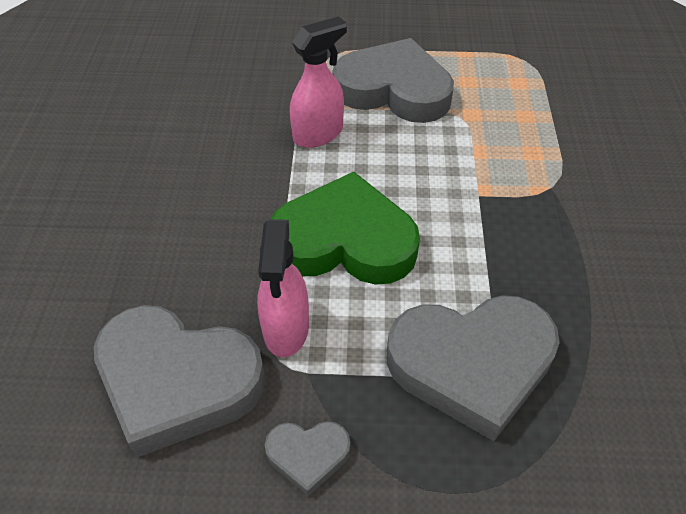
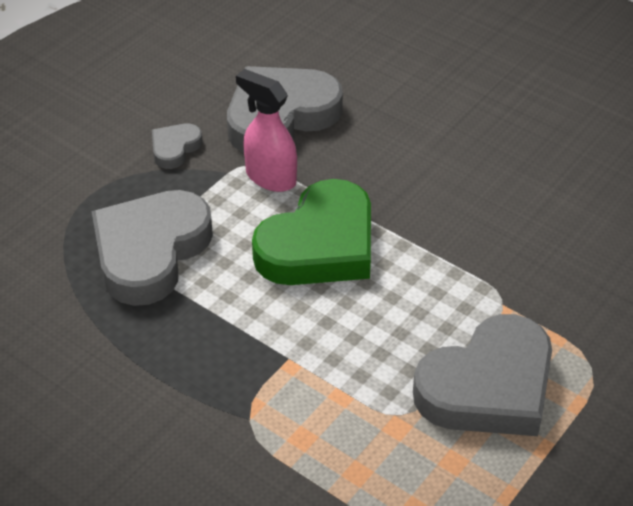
camera: 125 degrees right, 5 degrees down
pink spray bottle [290,16,347,148] -> none

